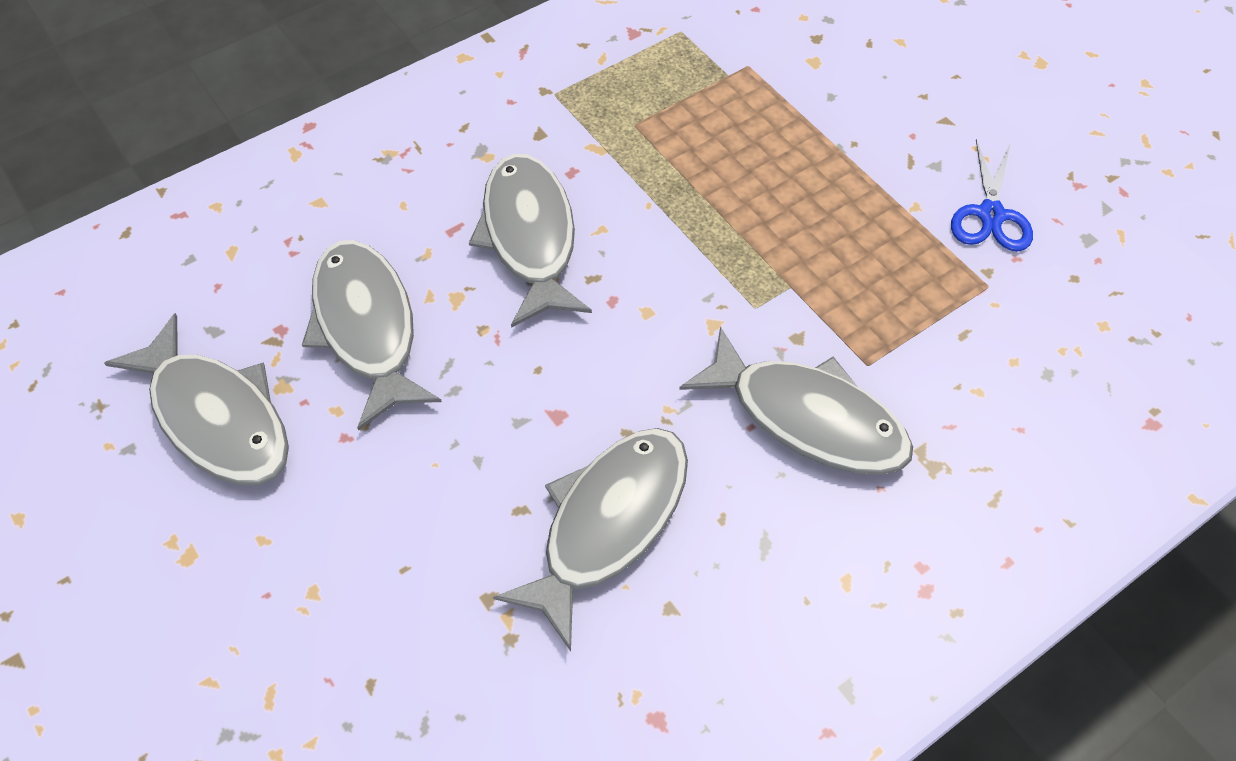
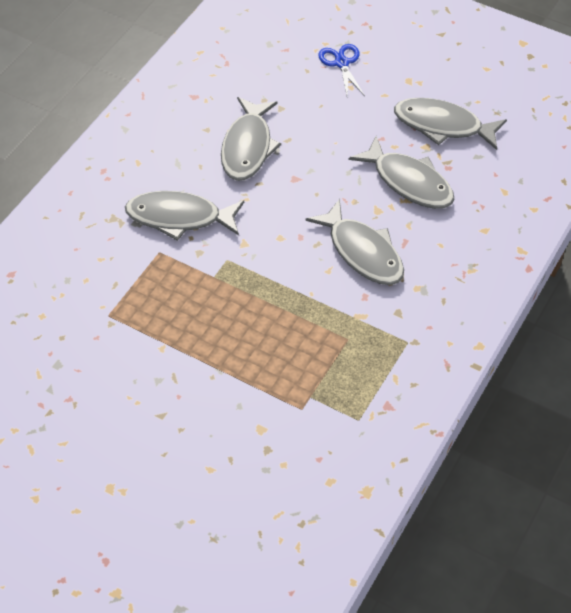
camera: 155 degrees right, 5 degrees down
blue scissors [951,139,1033,251] -> blue scissors moved to [318,44,365,96]

